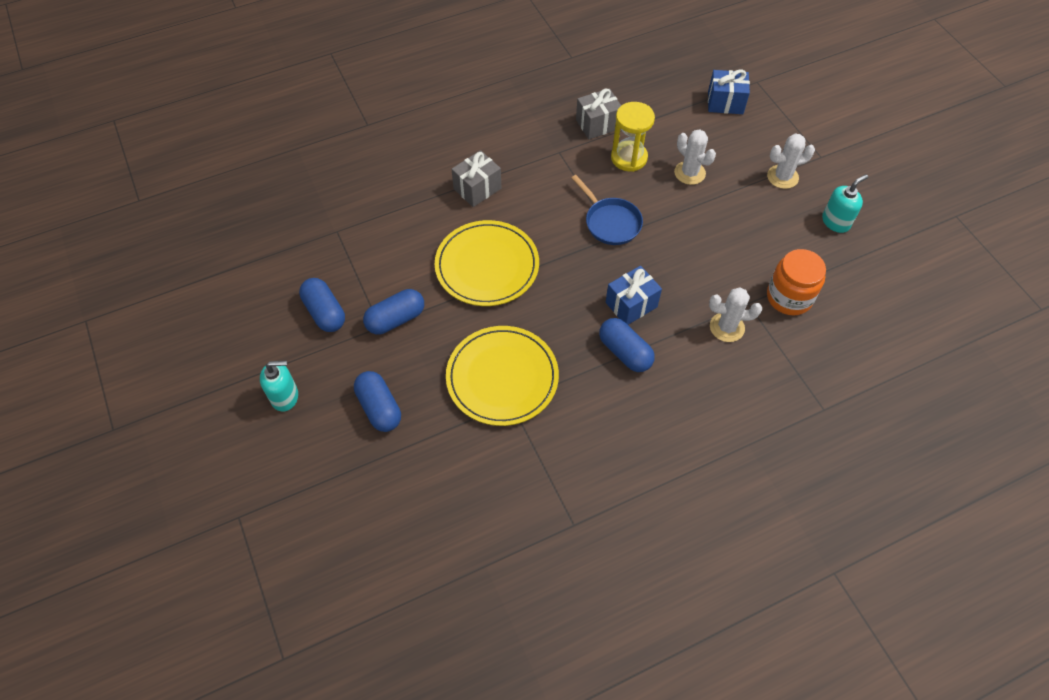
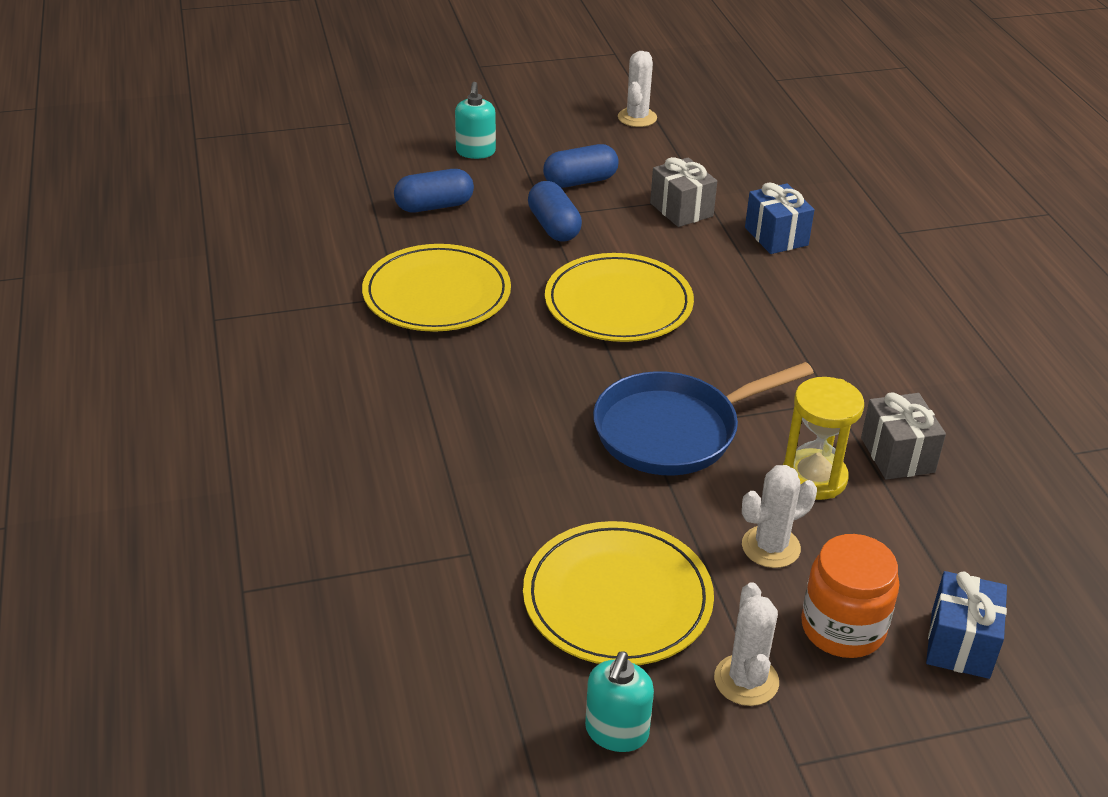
camera: 100 degrees right, 20 degrees down
grey gift [452,150,501,207] -> grey gift moved to [650,157,717,227]
blue pan [571,175,643,245] -> blue pan [593,362,814,475], size x1.54
blue capsule [599,318,655,372] -> none
blue gift [606,266,662,325] -> blue gift moved to [745,183,815,254]
white cactus [709,287,762,342] -> white cactus moved to [618,51,657,127]
orange jar [767,249,826,315] -> orange jar moved to [801,534,899,658]
turquoise soap dispenser [822,174,868,233] -> turquoise soap dispenser turned 45 degrees clockwise [585,651,654,752]
none -> yellow plate [523,521,714,665]

